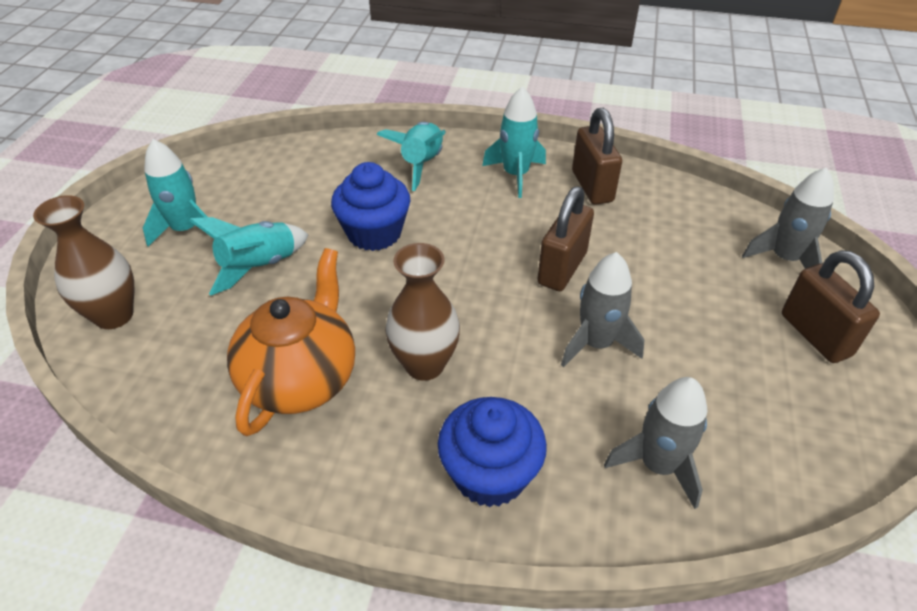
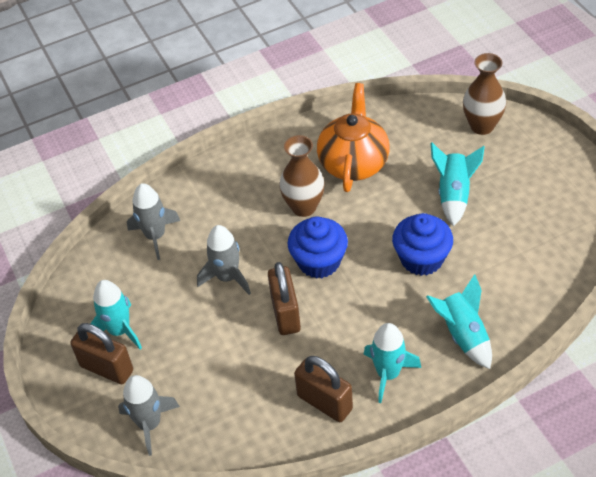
camera: 145 degrees right, 5 degrees up
turquoise rocket [143,139,207,246] -> turquoise rocket moved to [90,280,142,349]
orange teapot [227,248,355,436] -> orange teapot turned 150 degrees counterclockwise [317,83,390,192]
blue cupcake [438,397,547,507] -> blue cupcake moved to [287,216,348,279]

